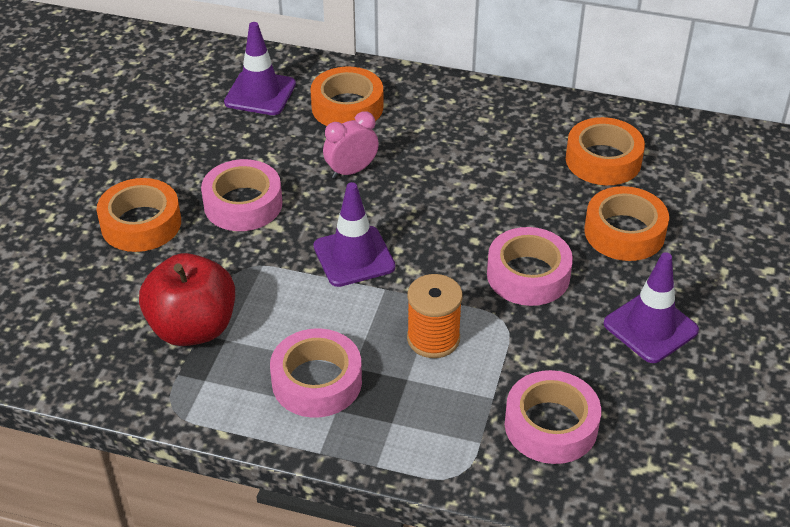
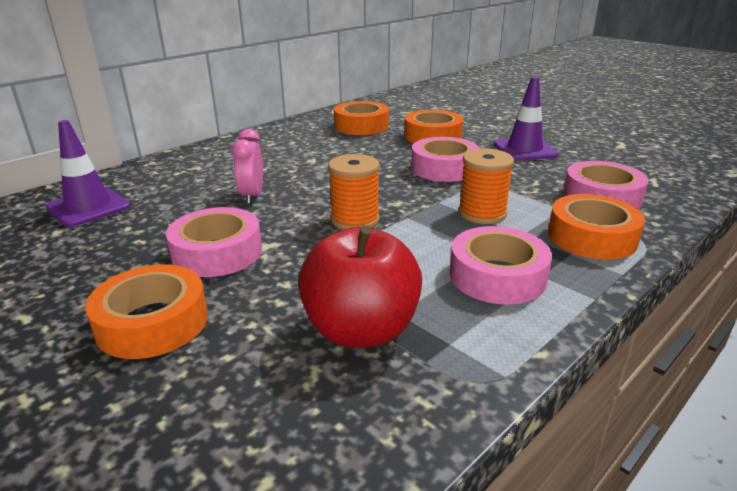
camera: 60 degrees left, 15 degrees down
orange tape [310,67,384,126] -> orange tape moved to [548,194,645,260]
purple traffic cone [313,182,395,287] -> orange spool [328,154,380,230]

